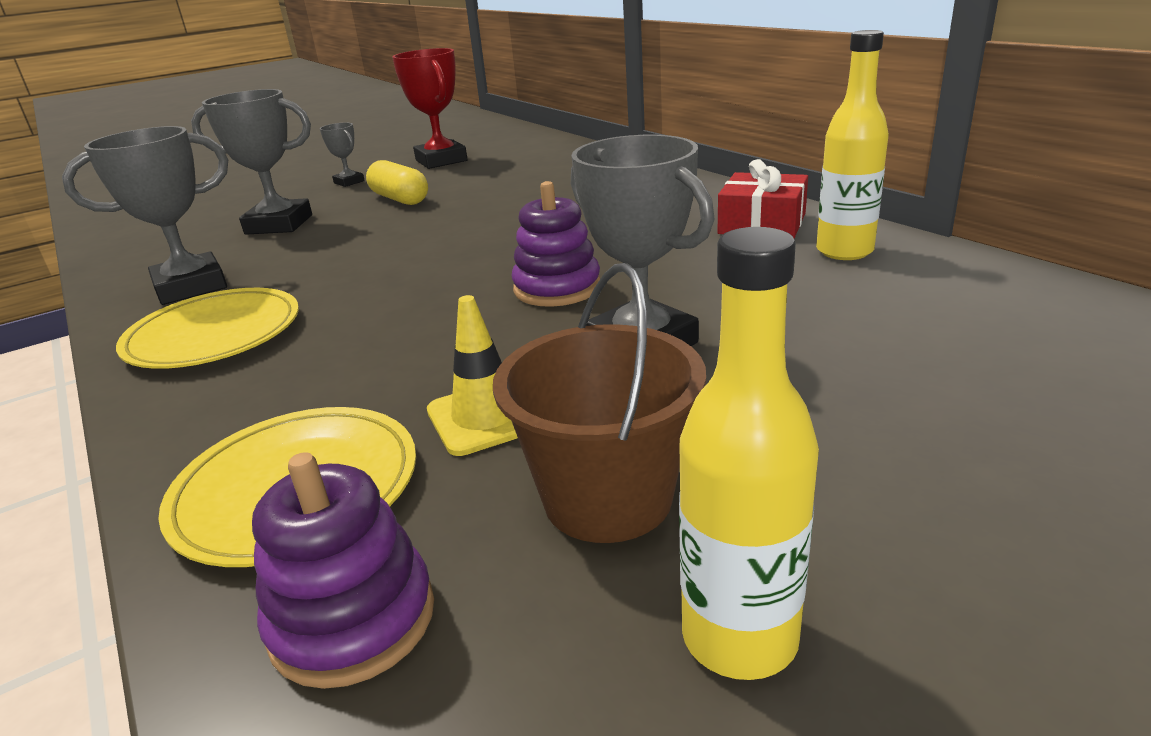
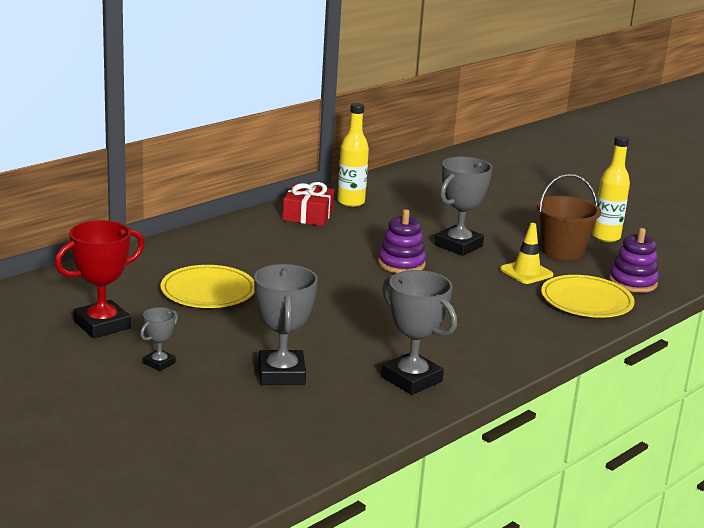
camera: 105 degrees left, 5 degrees down
yellow plate [116,288,299,369] -> yellow plate moved to [160,265,255,308]
yellow capsule [366,160,428,205] -> none

